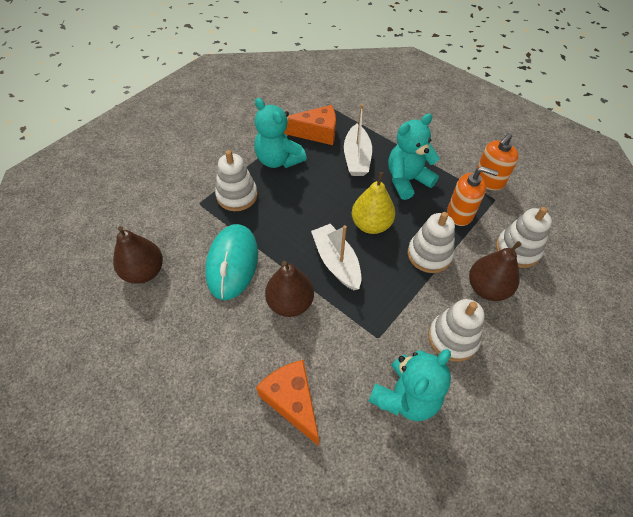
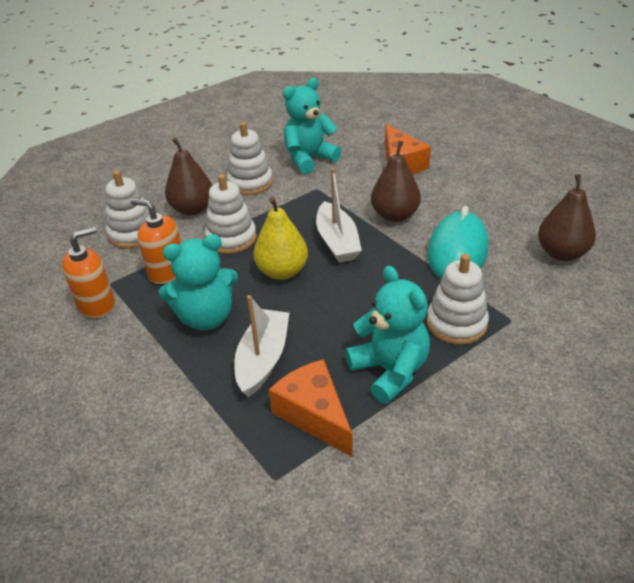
camera: 165 degrees left, 15 degrees down
orange cheese [284,105,336,145] -> orange cheese turned 45 degrees clockwise [269,359,353,457]

